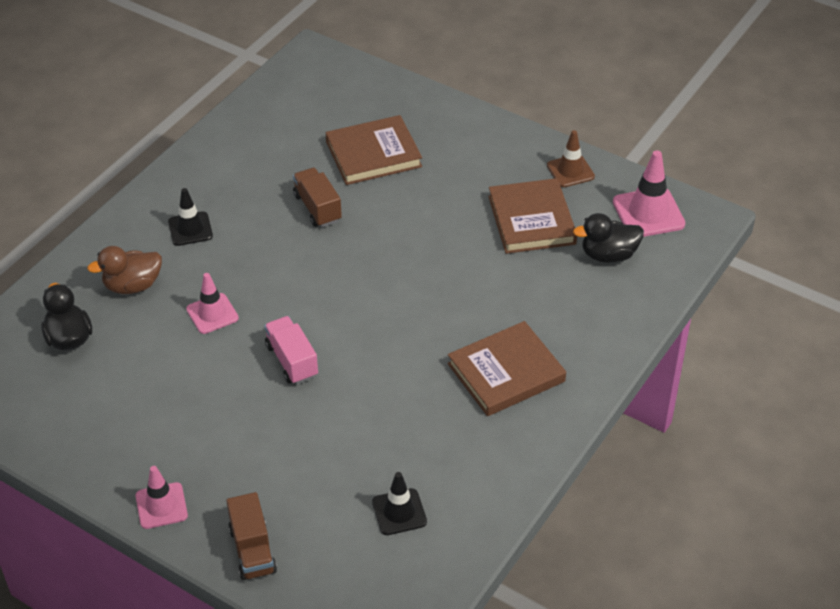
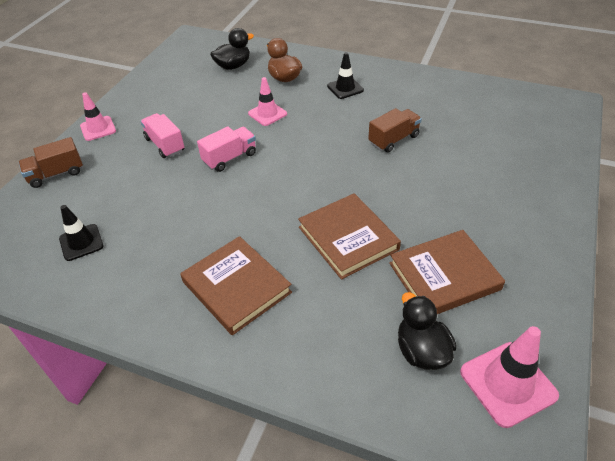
camera: 80 degrees right, 0 degrees up
brown book [326,115,422,185] -> brown book moved to [298,193,401,279]
brown traffic cone [547,130,595,187] -> none
none -> pink truck [140,113,184,158]

